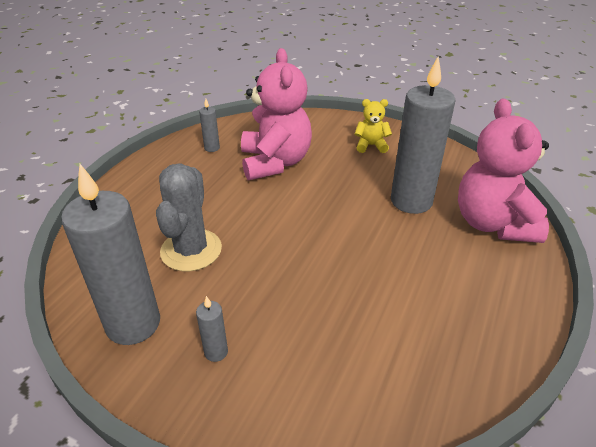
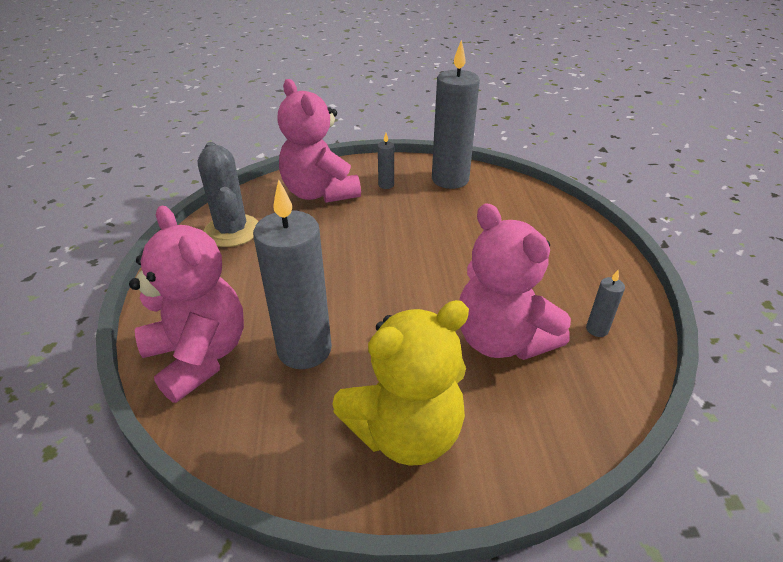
camera: 150 degrees right, 0 degrees up
grey cactus [156,163,222,271] -> grey cactus moved to [198,142,258,247]
yellow teddy bear [355,99,392,153] -> yellow teddy bear [332,300,469,466], size x2.13
none -> pink teddy bear [277,79,361,203]

